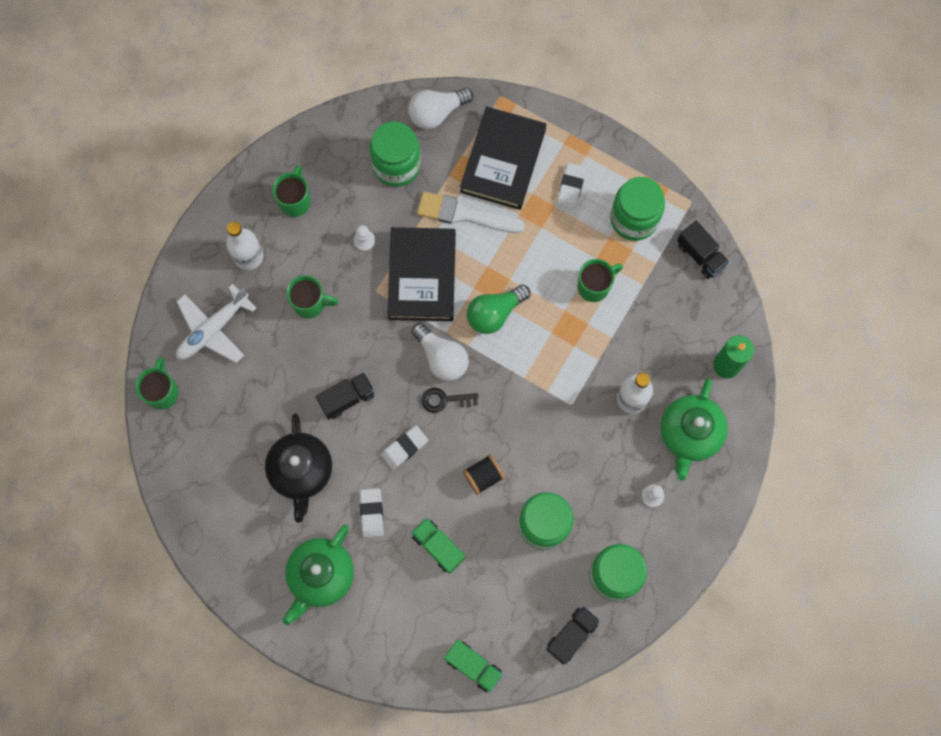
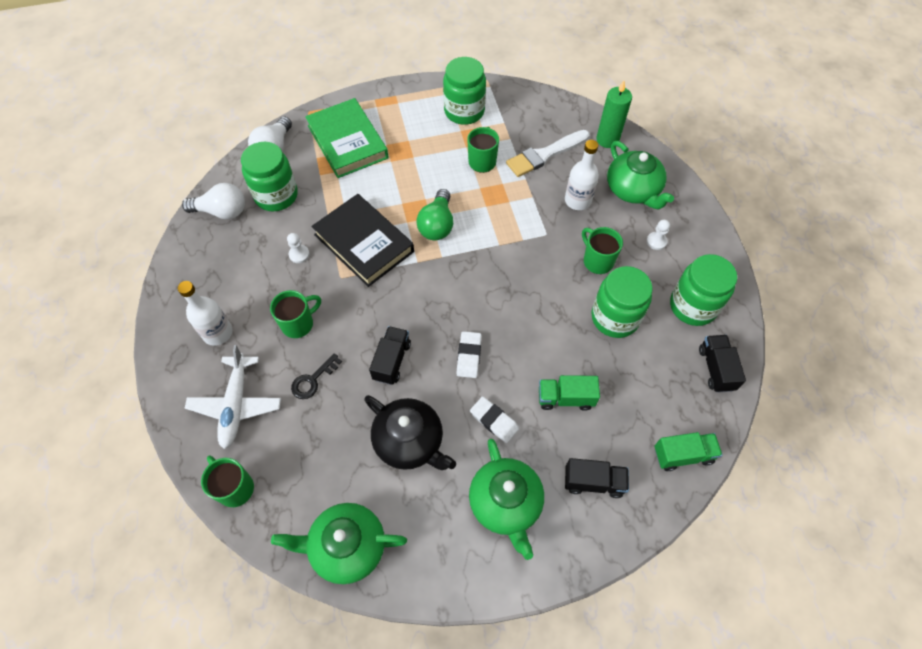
camera: 45 degrees left, 15 degrees down
green mug [272,165,311,217] -> green mug moved to [582,227,623,274]
white light bulb [411,323,469,381] -> white light bulb moved to [182,183,245,220]
white brush [417,191,525,233] -> white brush moved to [506,130,590,177]
black key [421,388,478,413] -> black key moved to [291,353,342,399]
black book [460,106,546,210] -> green book [305,98,388,178]
black spool [463,454,505,495] -> none
white eraser [556,163,586,210] -> none
black truck [677,221,730,279] -> black truck moved to [565,458,629,498]
none -> green teapot [271,503,407,584]

